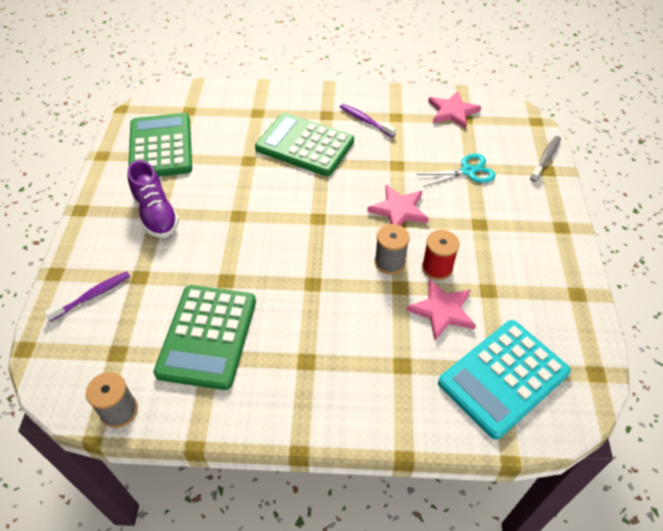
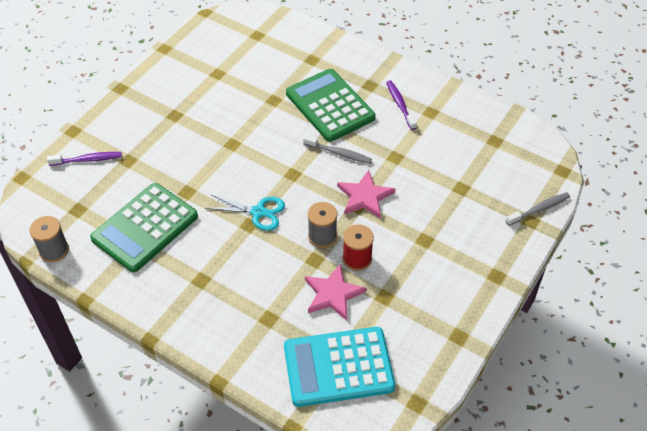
camera: 30 degrees right, 0 degrees up
purple shoe [127,160,179,238] -> none
green calculator [128,113,192,177] -> none
turquoise scissors [417,154,495,187] -> turquoise scissors moved to [205,194,285,231]
pink star [428,91,481,129] -> none
none -> grey toothbrush [303,135,372,164]

